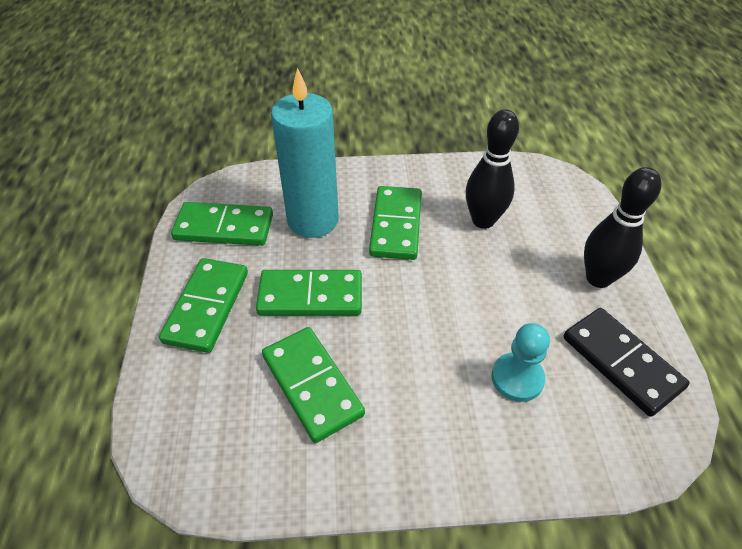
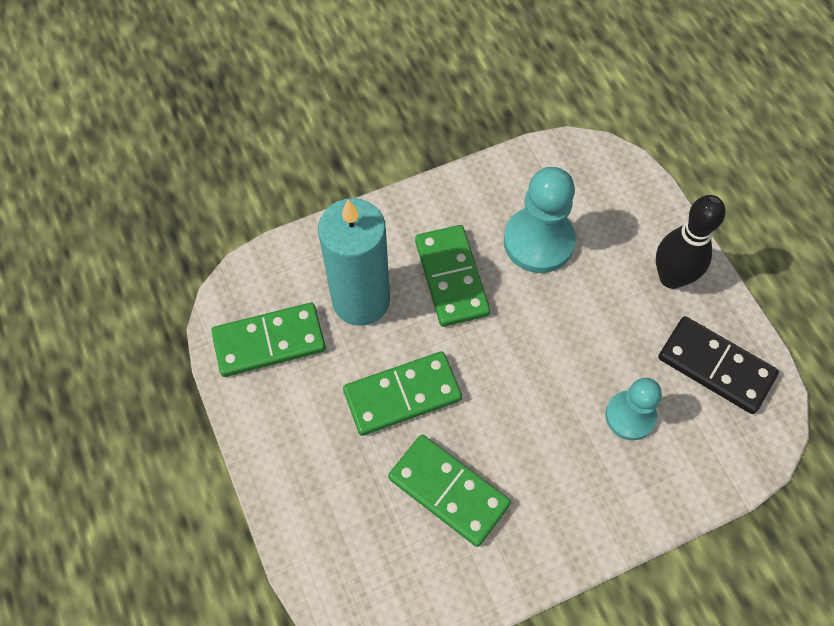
camera: 20 degrees left, 15 degrees up
green domino [159,258,248,353] -> none
black bowling pin [466,109,519,229] -> turquoise pawn [503,167,576,273]

